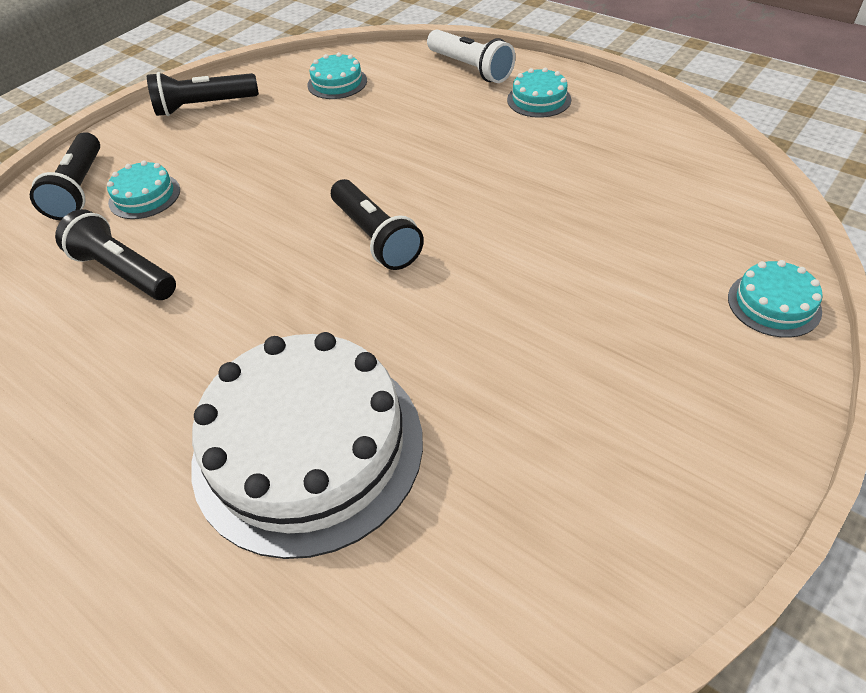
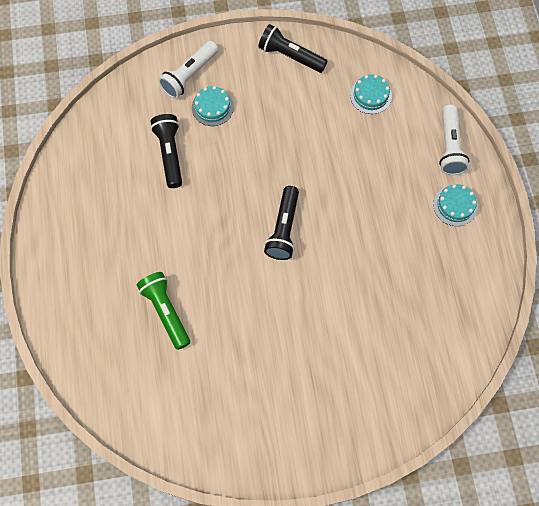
camera: 40 degrees right, 20 degrees up
black flashlight [30,132,100,220] -> white flashlight [158,41,218,99]
white cake [191,332,423,559] -> green flashlight [137,272,190,350]
turquoise cake [728,260,823,338] -> none

